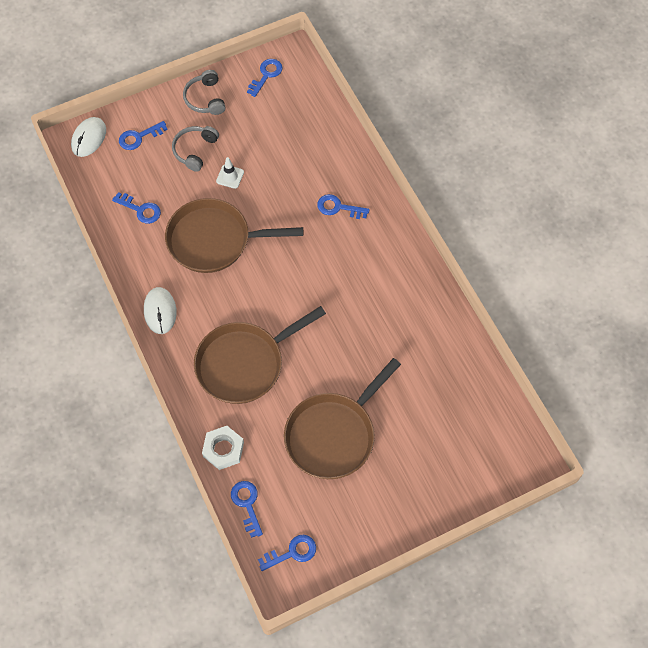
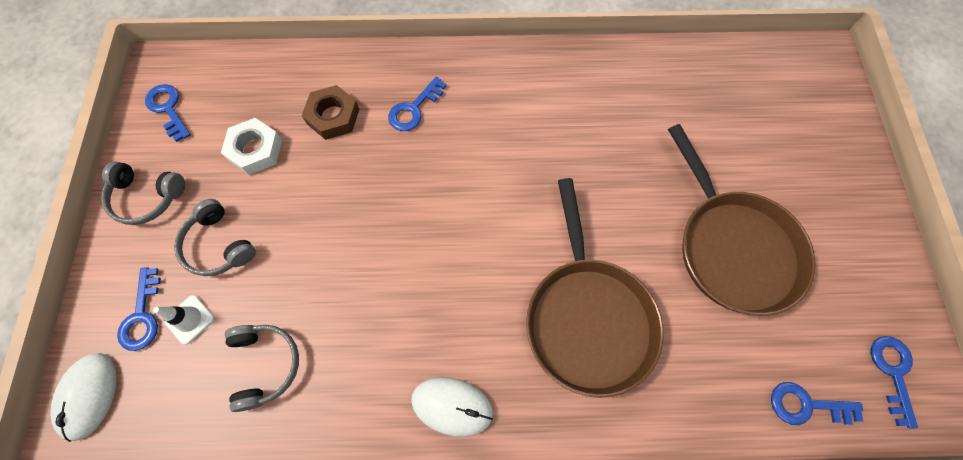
camera: 65 degrees left, 5 degrees up
white mouse [71,117,106,157] -> white mouse turned 45 degrees clockwise [50,353,117,442]
blue key [112,192,161,224] -> grey headphones [225,325,299,412]
brown pan [165,198,303,273] -> none
white nut [202,426,244,470] -> white nut moved to [221,118,282,175]
white traffic cone [216,157,244,189] -> white traffic cone moved to [153,295,214,345]
none -> brown nut [302,85,359,140]

